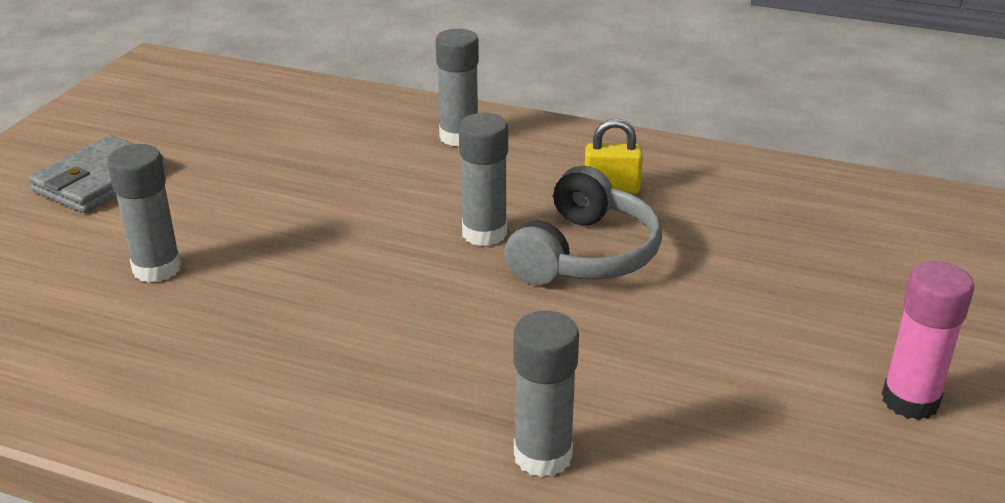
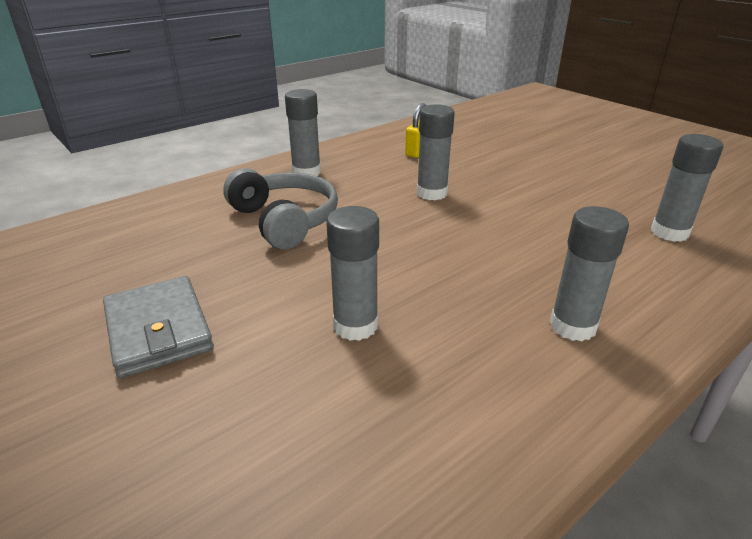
camera: 60 degrees left, 0 degrees up
grey headphones [505,166,662,285] -> grey headphones moved to [223,168,338,249]
pink glue stick [882,261,974,420] -> none
none -> grey glue stick [550,206,629,341]

